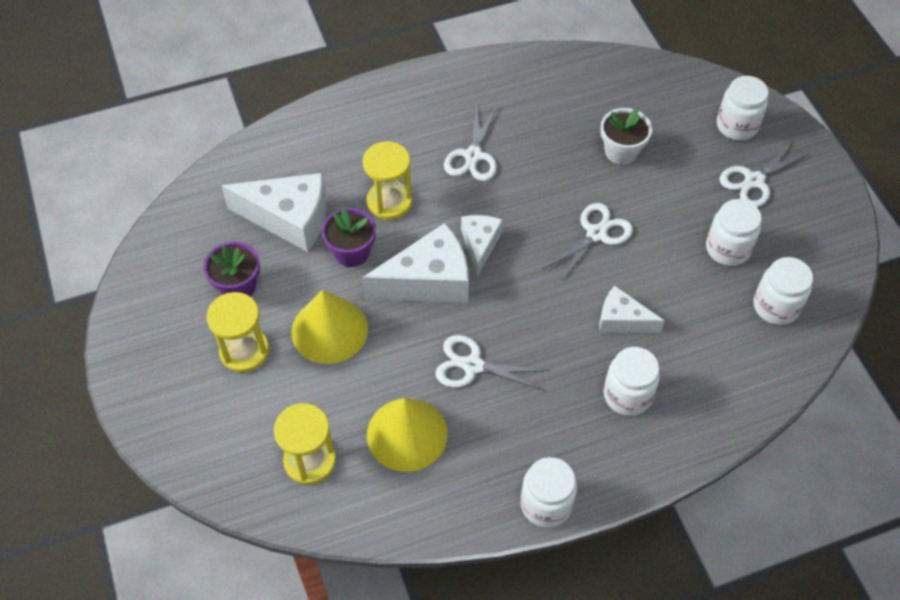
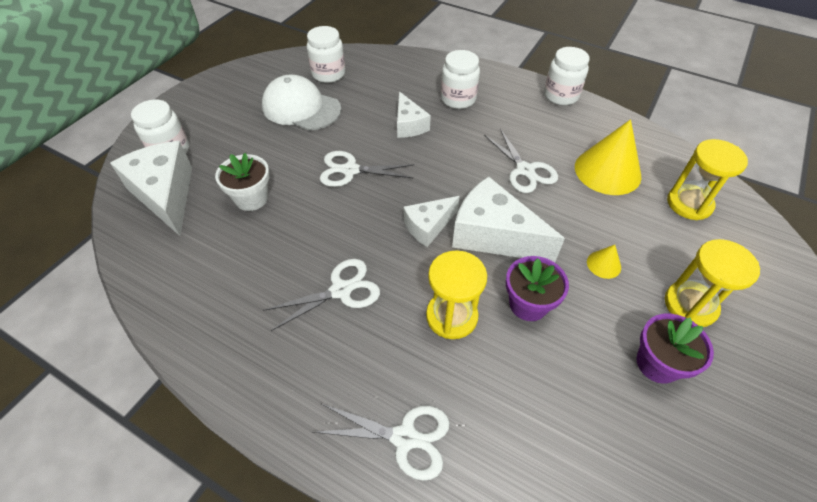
camera: 130 degrees left, 5 degrees down
white cheese [222,173,326,252] -> white cheese moved to [110,141,192,236]
yellow cone [291,290,368,364] -> yellow cone [587,245,621,279], size x0.45
white jar [706,199,762,266] -> white cap [262,75,341,130]
white scissors [719,141,810,207] -> white scissors moved to [313,404,450,481]

